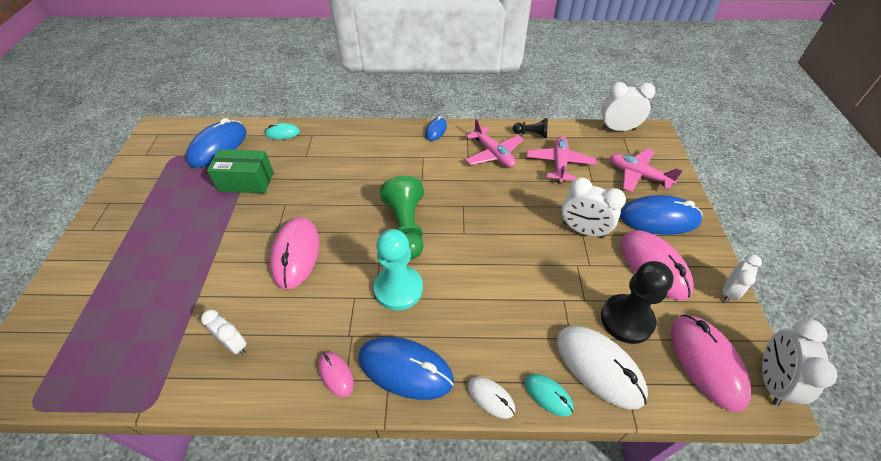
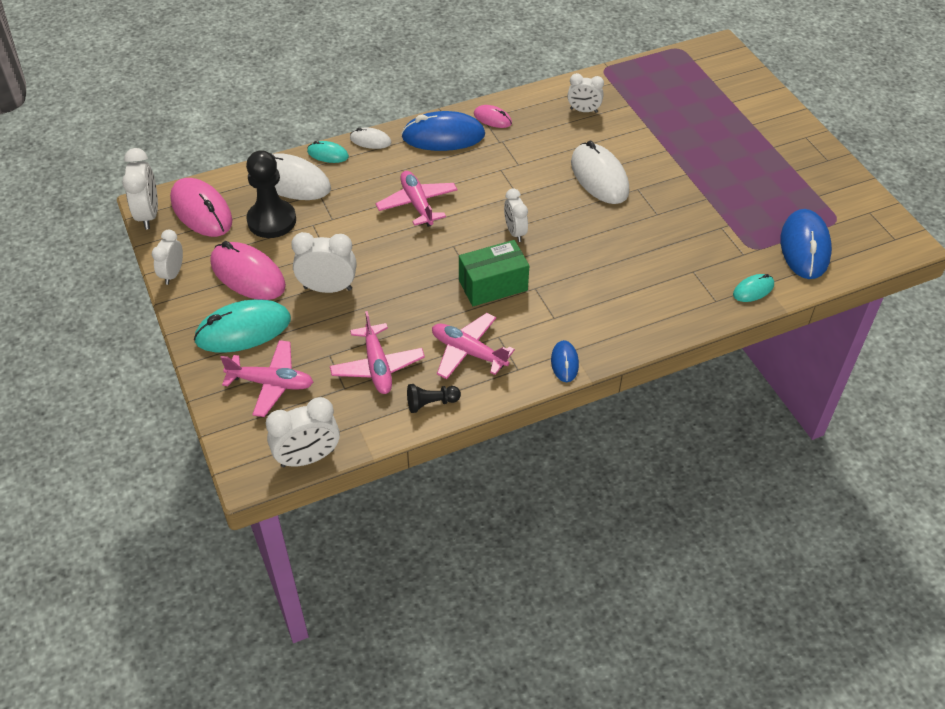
camera: 155 degrees right, 0 degrees up
green box [207,149,274,193] -> green box moved to [459,240,529,306]
pink mouse [270,217,320,290] -> white mouse [571,141,629,204]
turquoise pawn [374,229,423,311] -> none
green pawn [380,176,424,259] -> white clock [504,188,528,242]
blue mouse [620,195,703,235] -> turquoise mouse [194,299,291,353]
none -> pink plane [376,171,458,227]

